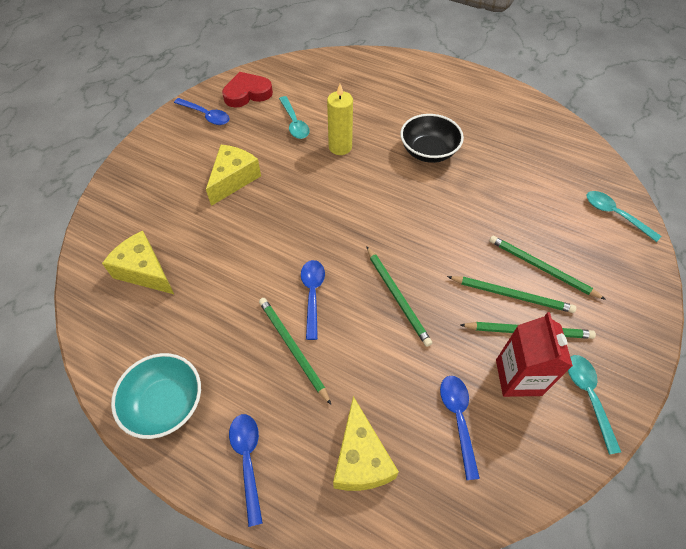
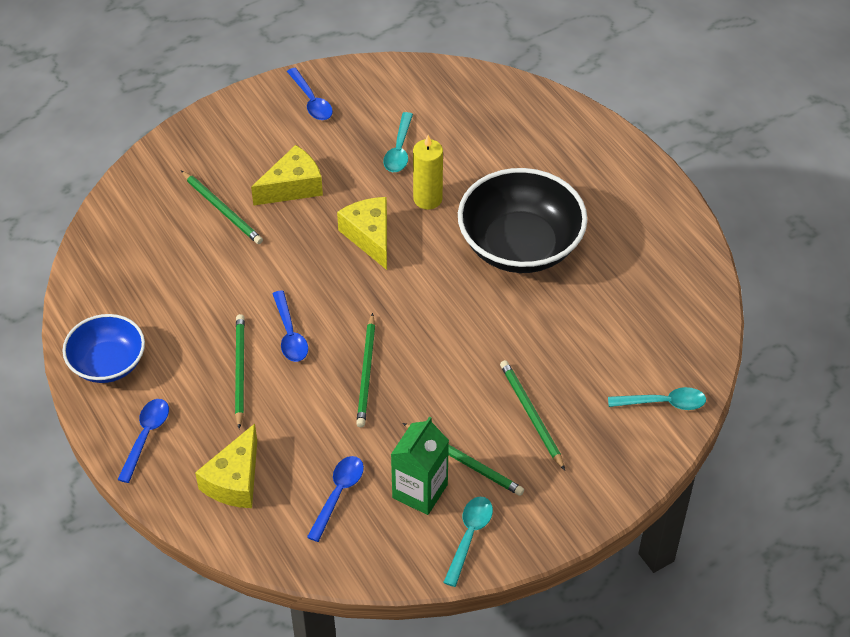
camera: 30 degrees right, 5 degrees down
yellow cheese [102,231,174,294] -> yellow cheese moved to [337,197,387,270]
turquoise bowl [111,353,201,439] -> blue bowl [63,314,145,383]
red heart [222,72,273,108] -> none
blue spoon [301,260,325,340] -> blue spoon turned 135 degrees clockwise [272,290,308,362]
black bowl [400,114,464,163] -> black bowl [458,168,588,273], size x1.66
green pencil [447,276,576,313] -> green pencil moved to [181,171,263,244]
red carton [496,312,573,397] -> green carton [391,417,449,515]
turquoise spoon [586,191,661,242] -> turquoise spoon turned 105 degrees clockwise [608,387,706,410]

